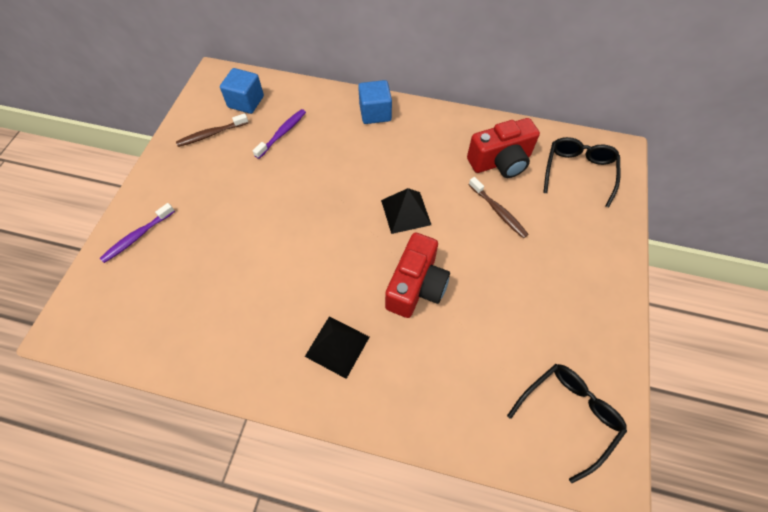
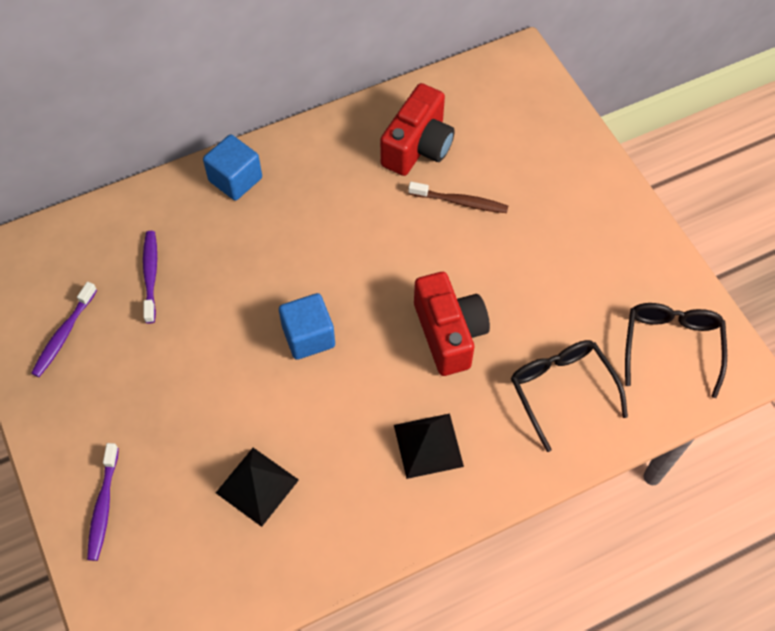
camera: 40 degrees left, 0 degrees up
brown toothbrush [176,113,248,147] -> purple toothbrush [31,282,97,377]
blue cube [220,68,264,114] -> blue cube moved to [279,293,335,360]
black pyramid [381,188,431,234] -> black pyramid moved to [216,448,299,527]
black glasses [543,137,620,207] -> black glasses moved to [511,340,628,452]

